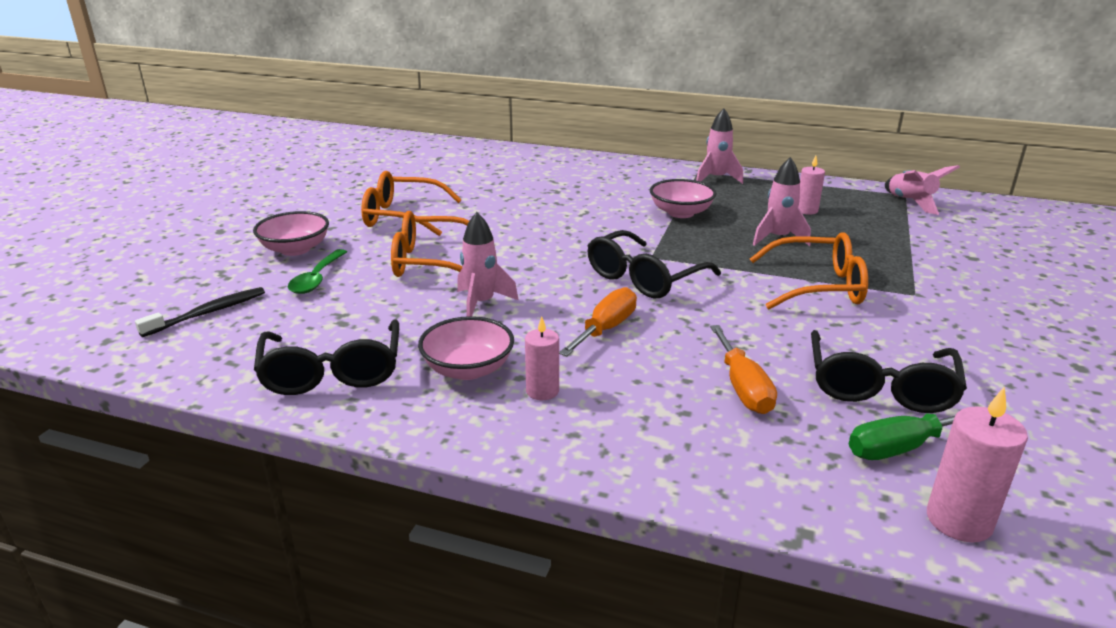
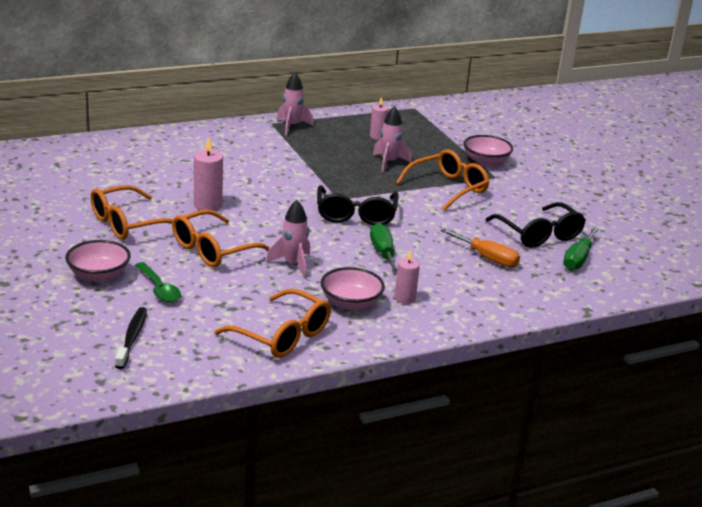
camera: 45 degrees left, 0 degrees up
black glasses [254,319,399,395] -> orange glasses [215,289,331,358]
orange screwdriver [559,287,637,356] -> green screwdriver [370,223,397,274]
pink bowl [650,179,717,218] -> pink bowl moved to [463,135,513,166]
pink rocket [885,165,960,215] -> none
pink candle [927,386,1028,542] -> pink candle moved to [194,137,223,211]

